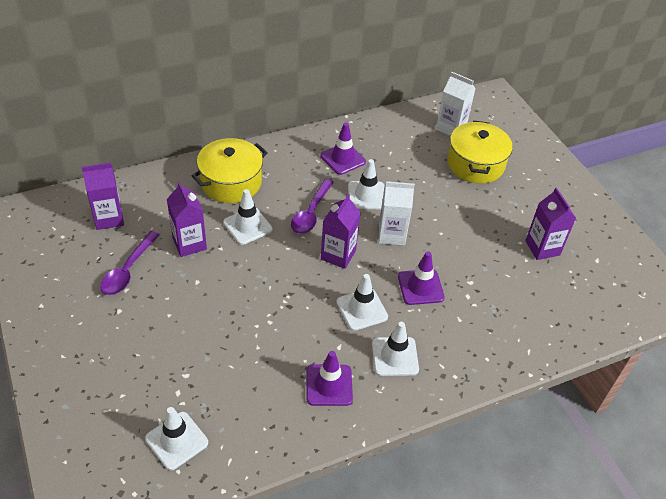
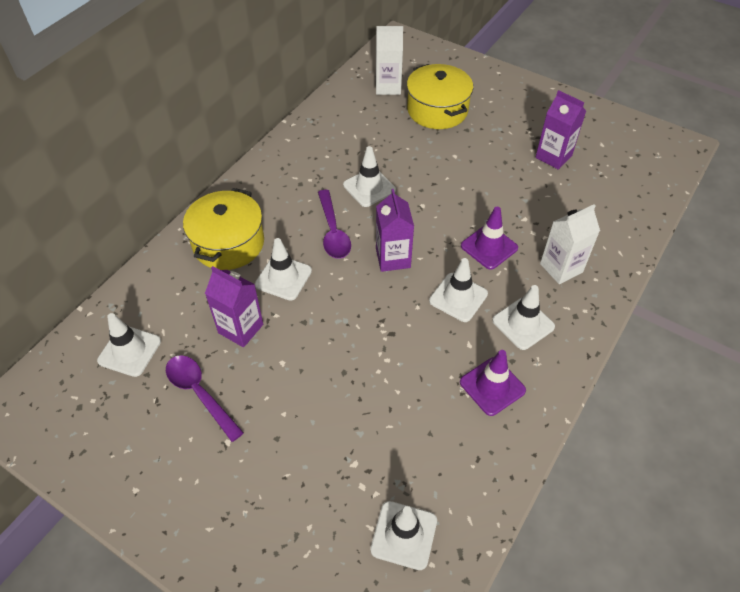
camera: 30 degrees left, 5 degrees up
purple carton [82,163,124,230] -> white traffic cone [97,313,161,377]
purple spoon [100,231,160,295] -> purple spoon turned 150 degrees clockwise [166,355,244,442]
purple traffic cone [320,123,366,175] -> none
white carton [378,181,415,246] -> white carton moved to [540,204,600,284]

